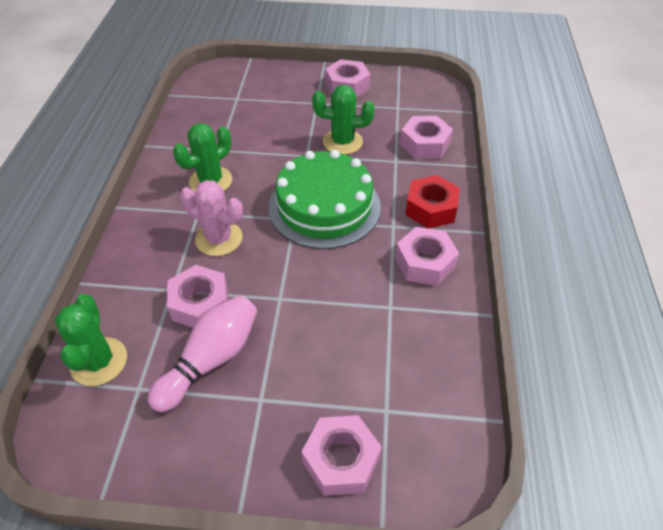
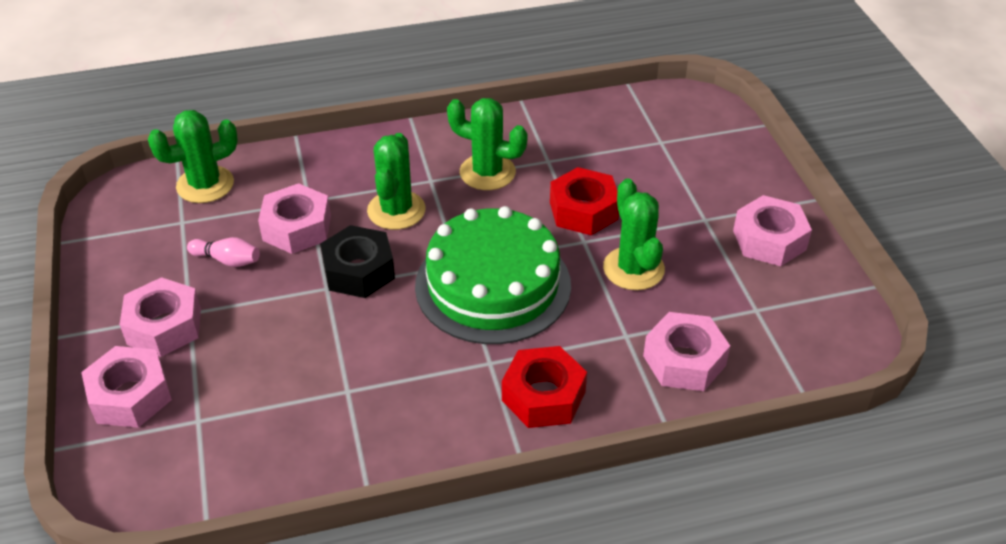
camera: 70 degrees right, 5 degrees down
pink bowling pin [148,295,257,412] -> pink bowling pin [187,237,260,267], size x0.53
pink cactus [180,180,243,256] -> green cactus [367,133,426,230]
pink nut [395,227,459,286] -> pink nut moved to [120,277,201,357]
none -> black nut [320,225,395,298]
none -> red nut [550,167,619,235]

